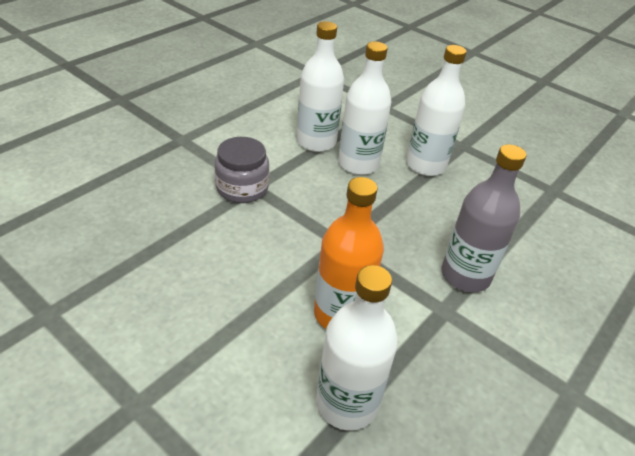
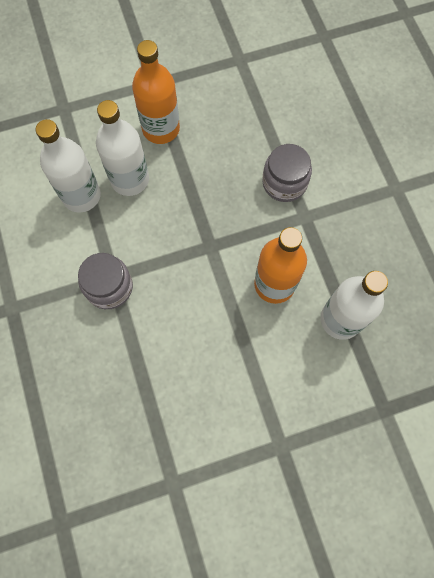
camera: 55 degrees left, 30 degrees up
white bottle [406,45,467,176] -> orange bottle [132,40,180,144]
grey bottle [441,144,526,292] -> grey jar [262,144,312,202]

